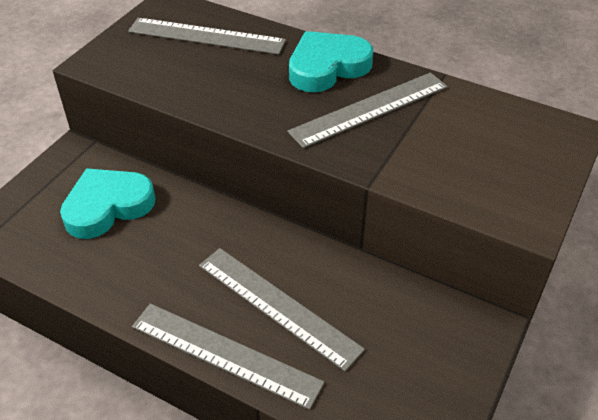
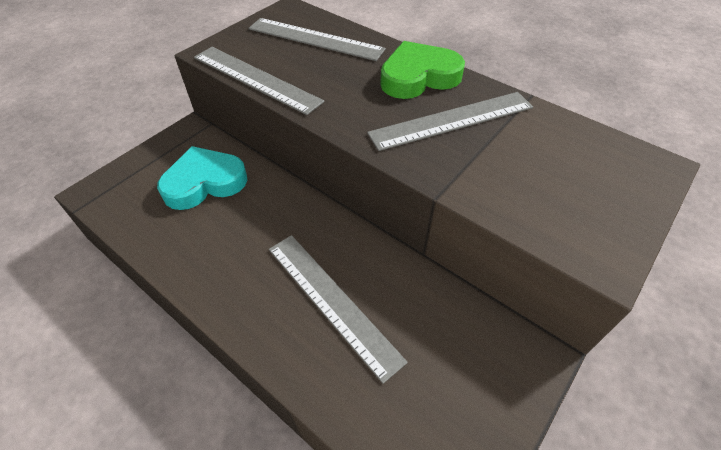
camera: 10 degrees right, 5 degrees up
grey ruler [132,303,325,410] -> grey ruler moved to [194,47,324,115]
turquoise heart [289,31,373,92] -> green heart [380,41,465,99]

